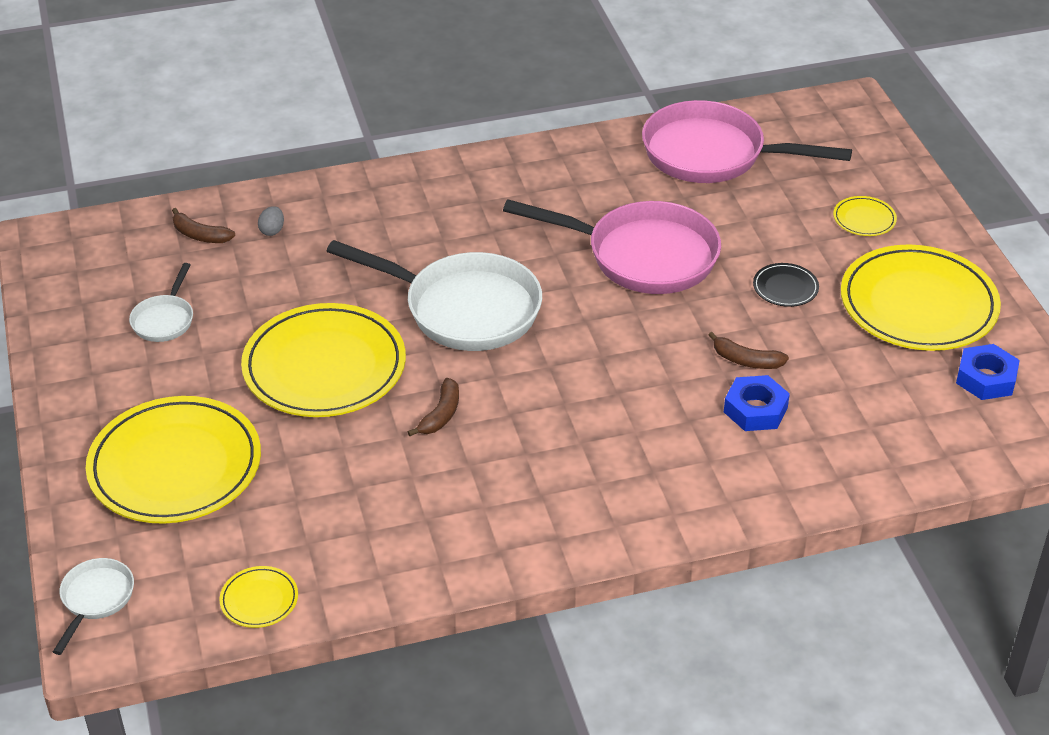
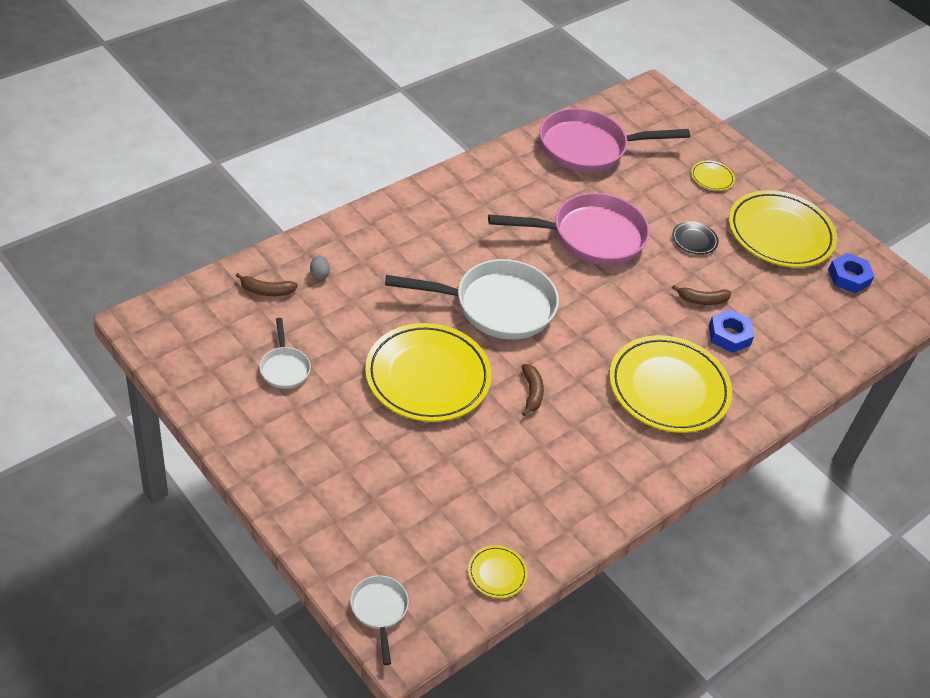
camera: 30 degrees left, 5 degrees up
yellow plate [86,396,261,524] -> yellow plate moved to [609,335,732,433]

